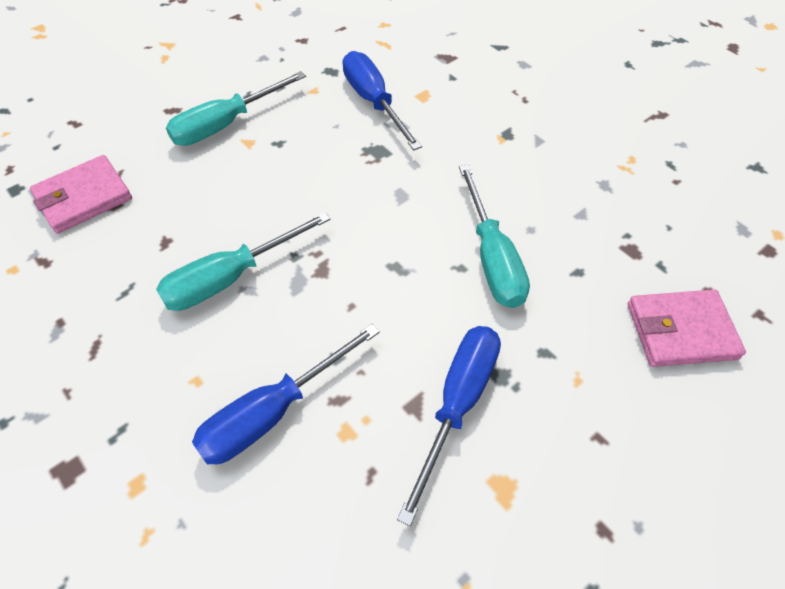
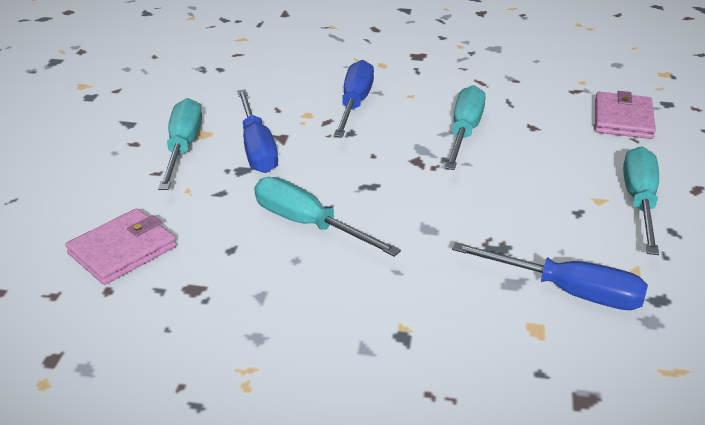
camera: 140 degrees right, 20 degrees down
none -> turquoise screwdriver [158,98,202,190]

